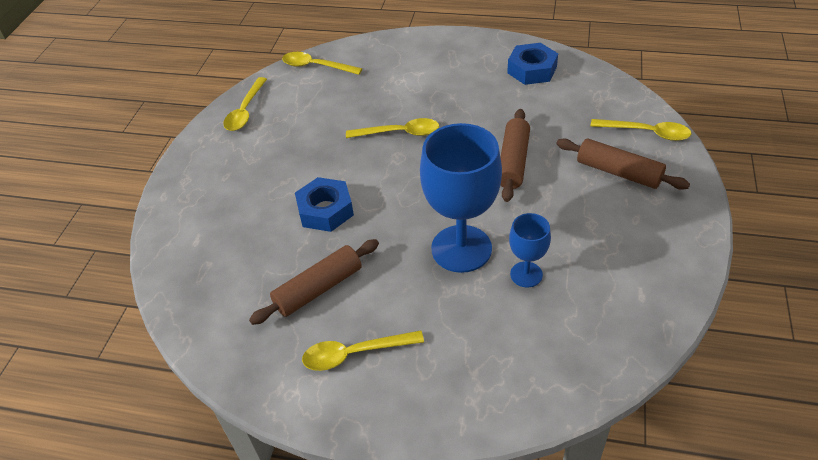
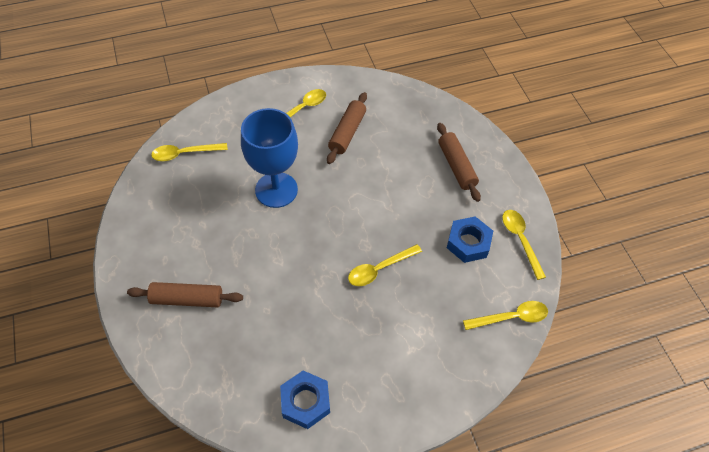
camera: 145 degrees right, 10 degrees up
blue nut [295,177,354,232] -> blue nut moved to [447,216,493,263]
brown rolling pin [500,109,530,202] -> brown rolling pin moved to [437,123,481,202]
blue goblet [509,213,551,287] -> none
yellow spoon [591,119,691,141] -> yellow spoon moved to [151,143,228,161]

